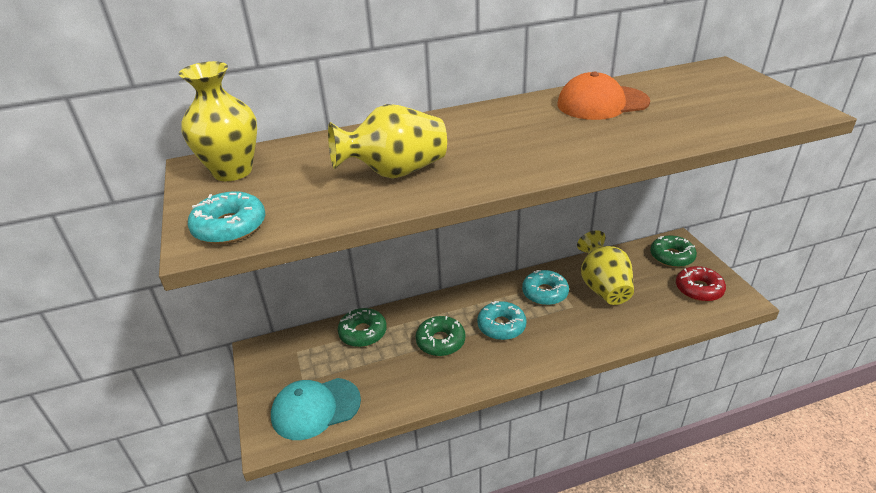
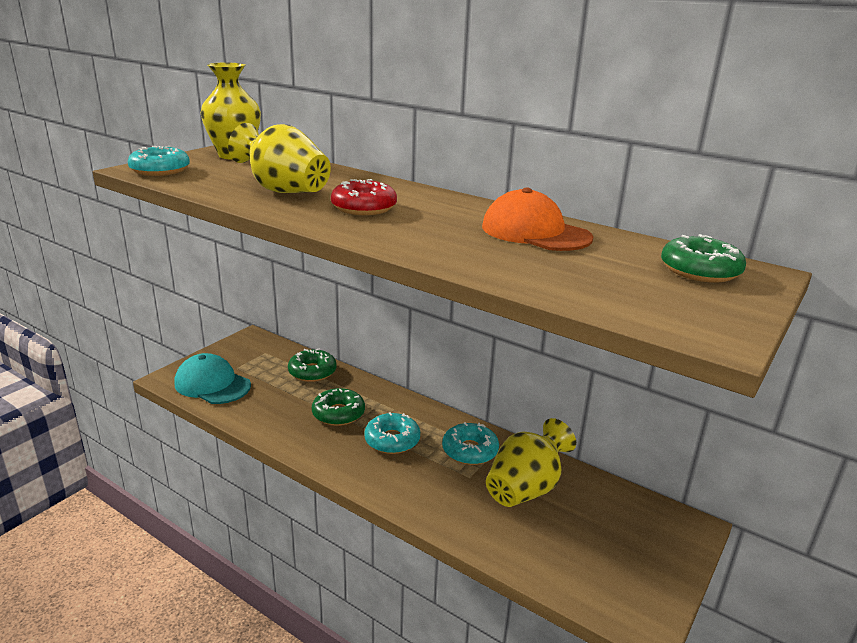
camera: 50 degrees right, 10 degrees down
green donut [650,235,697,267] -> green donut moved to [661,234,746,283]
red donut [676,266,726,302] -> red donut moved to [331,179,397,215]

